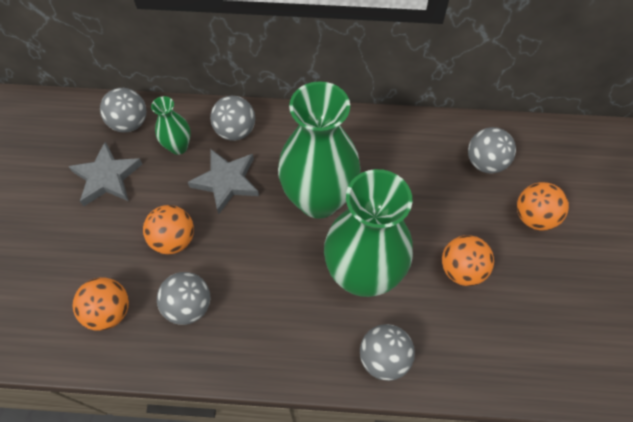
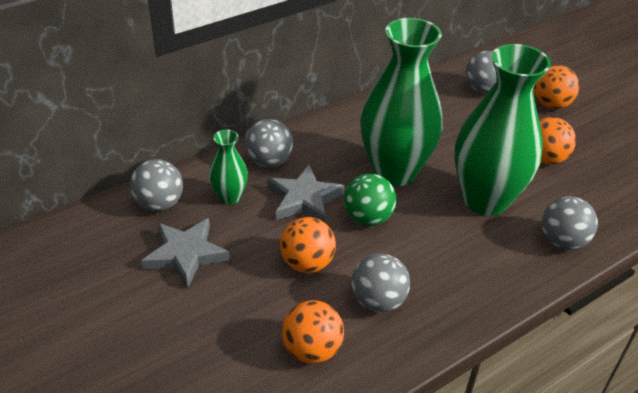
camera: 40 degrees left, 20 degrees down
none -> green ball [344,173,396,226]

